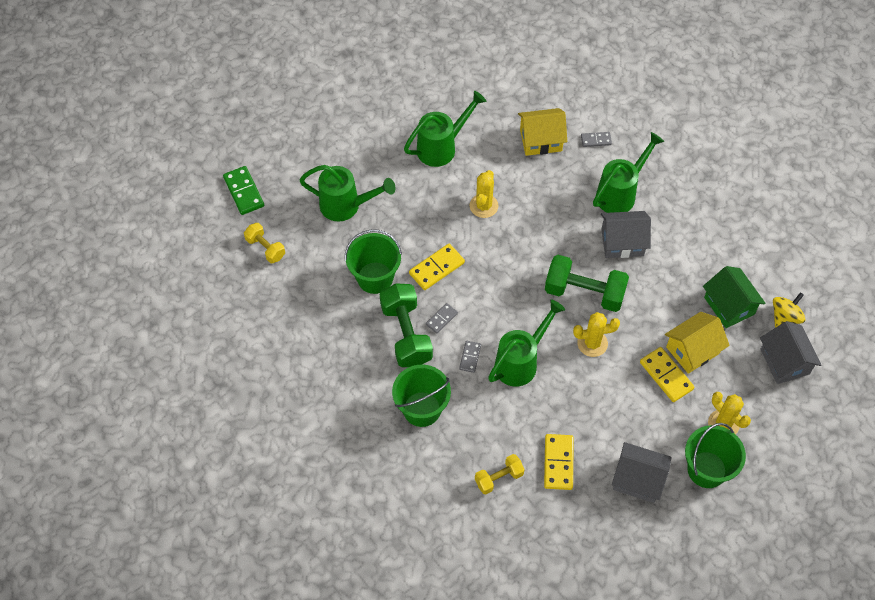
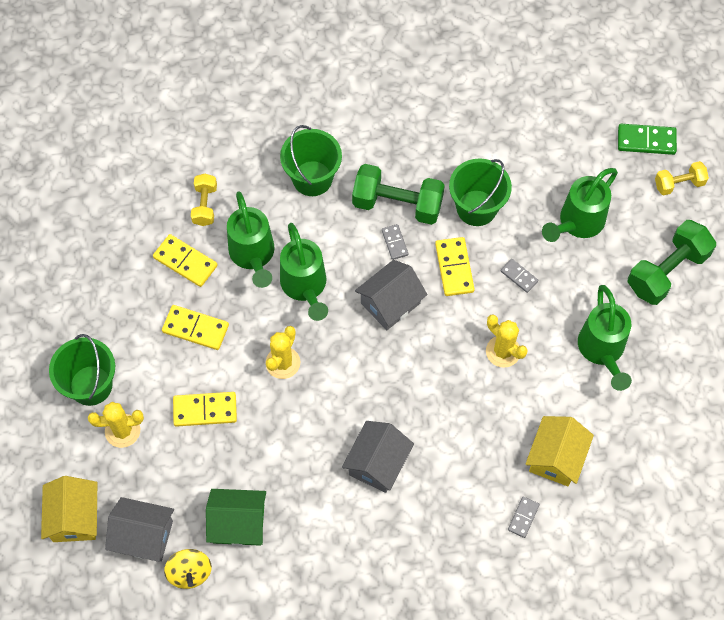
camera: 120 degrees right, 5 degrees up
yellow dumbbell [244,223,285,263] -> yellow dumbbell moved to [655,161,709,195]
grey domino [459,341,481,373] -> grey domino moved to [501,259,538,293]
green dumbbell [545,255,629,312] -> green dumbbell moved to [628,220,716,305]
green watering can [593,132,664,213] -> green watering can moved to [227,191,275,288]
grey house [612,442,671,503] -> grey house moved to [355,260,427,330]
yellow house [665,312,730,374] -> yellow house moved to [41,476,97,542]
none -> yellow domino [162,305,229,350]

